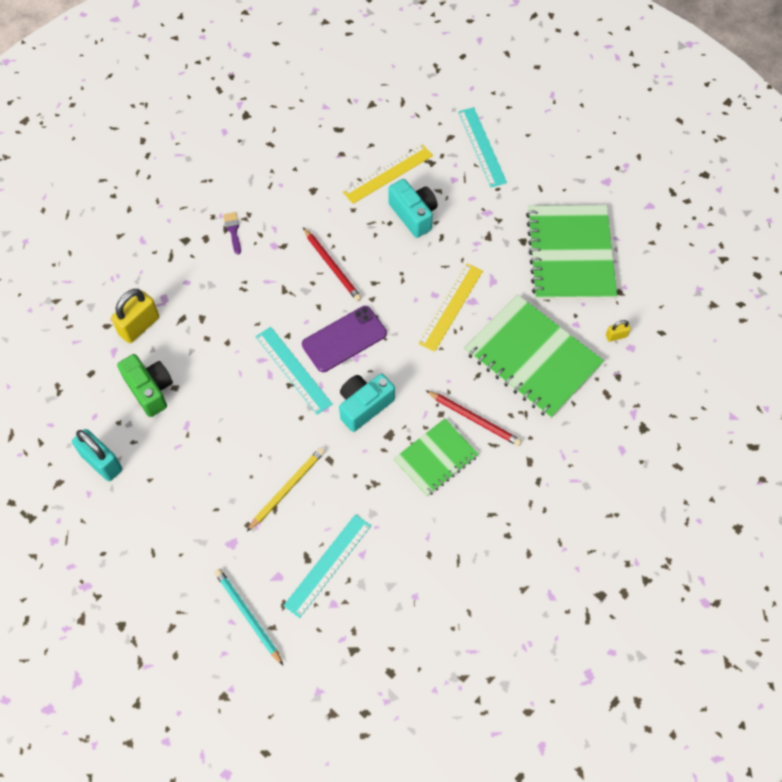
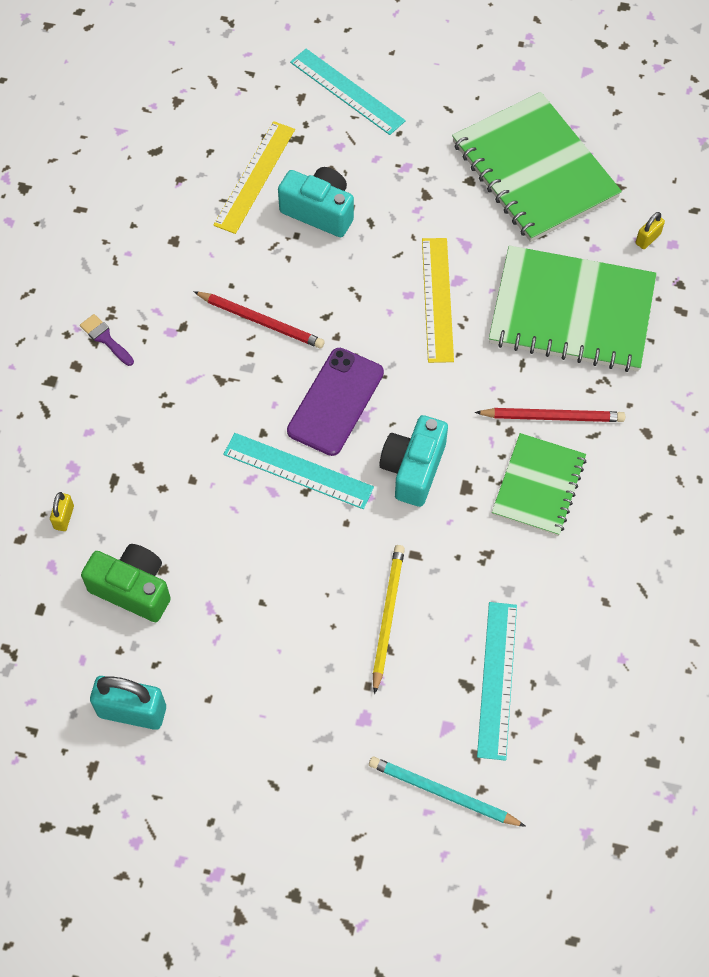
camera: 30 degrees left, 0 degrees up
yellow padlock [111,289,159,343] -> yellow padlock [50,492,74,531], size x0.49

